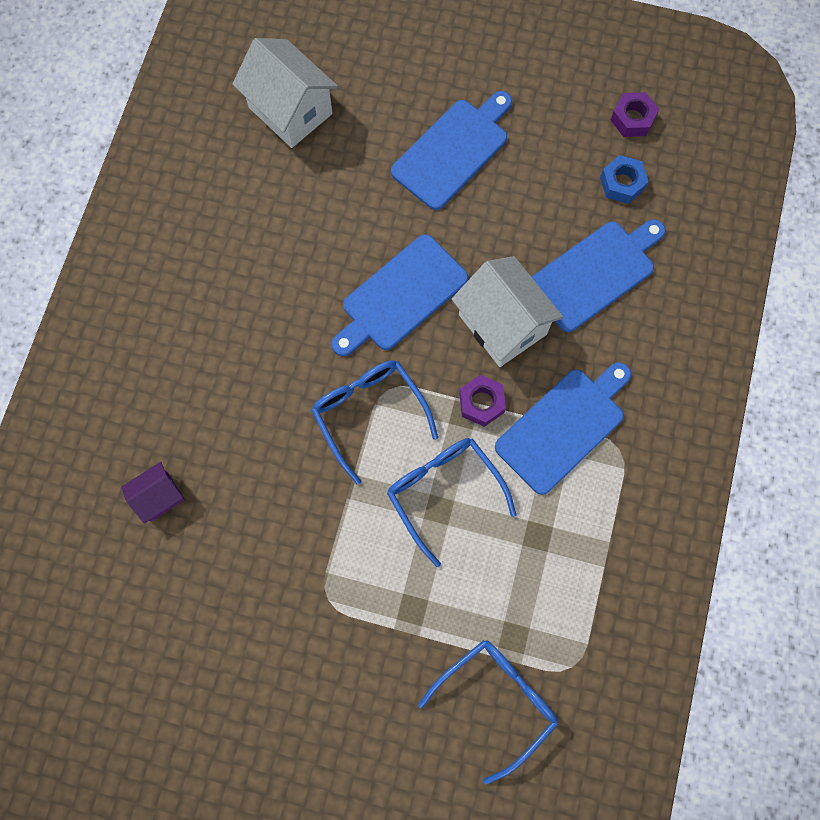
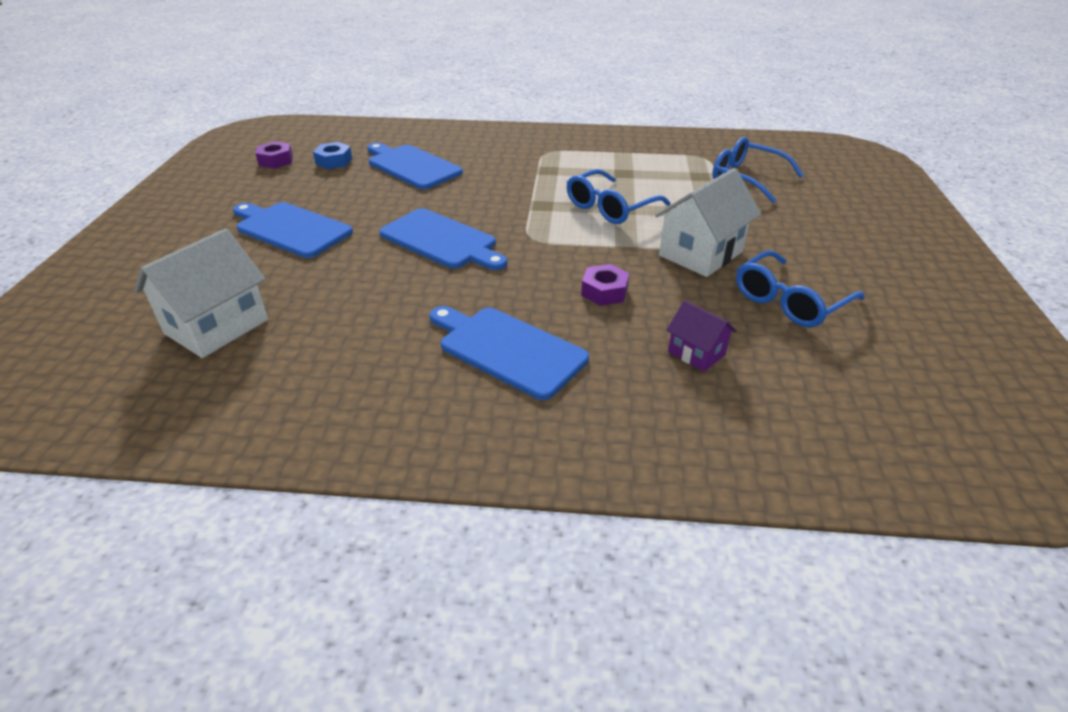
camera: 100 degrees left, 35 degrees down
blue glasses [311,360,438,485] -> blue glasses moved to [736,250,864,327]
white house [452,256,563,367] -> white house moved to [655,168,761,277]
purple nut [459,375,506,427] -> purple nut moved to [581,264,629,306]
blue cutting board [495,362,631,495] -> blue cutting board moved to [430,306,589,400]

